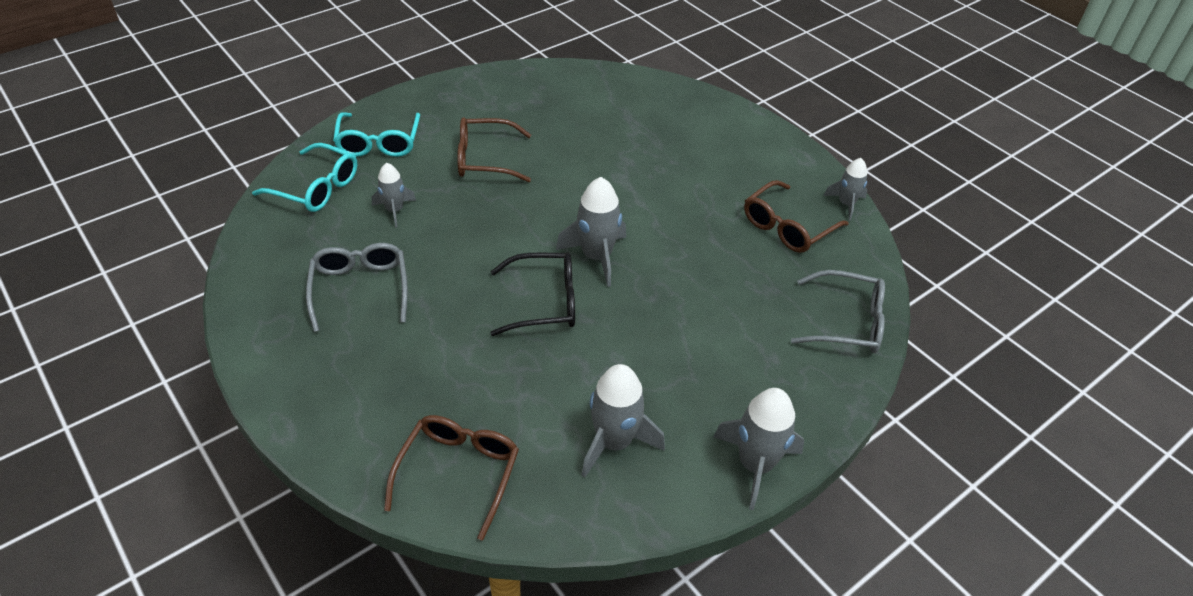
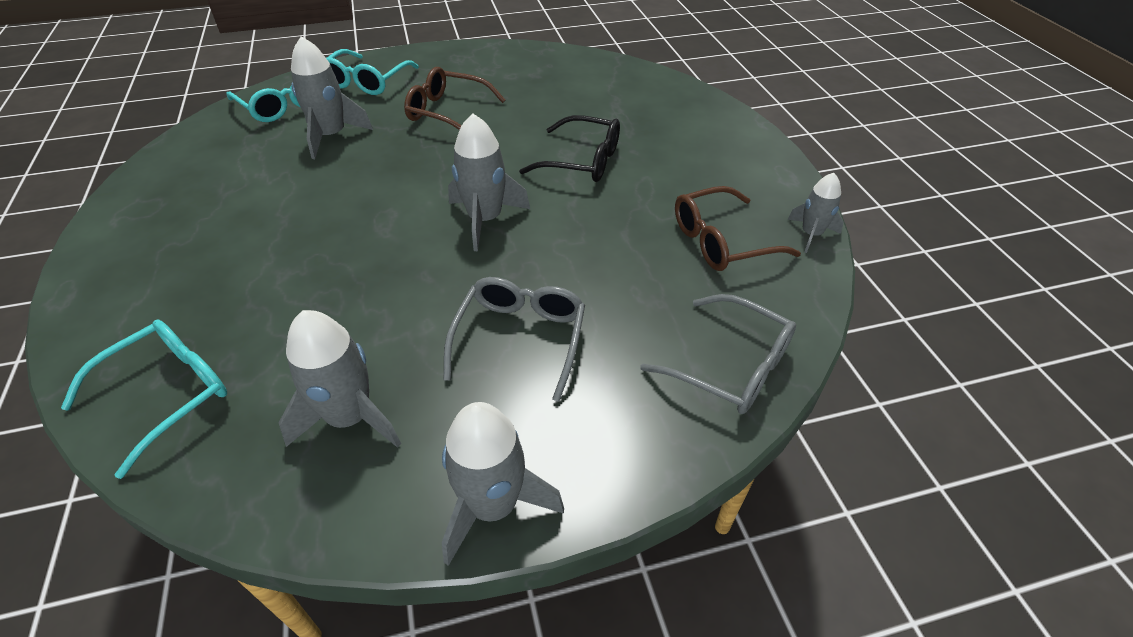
camera: 25 degrees right, 0 degrees up
grey glasses [306,243,408,332] -> grey glasses moved to [444,277,585,402]
grey rocket [372,163,416,228] -> grey rocket [291,36,373,159], size x1.63
brown glasses [384,415,519,541] -> turquoise glasses [61,319,227,479]
black glasses [490,252,575,336] -> black glasses moved to [519,115,620,182]

